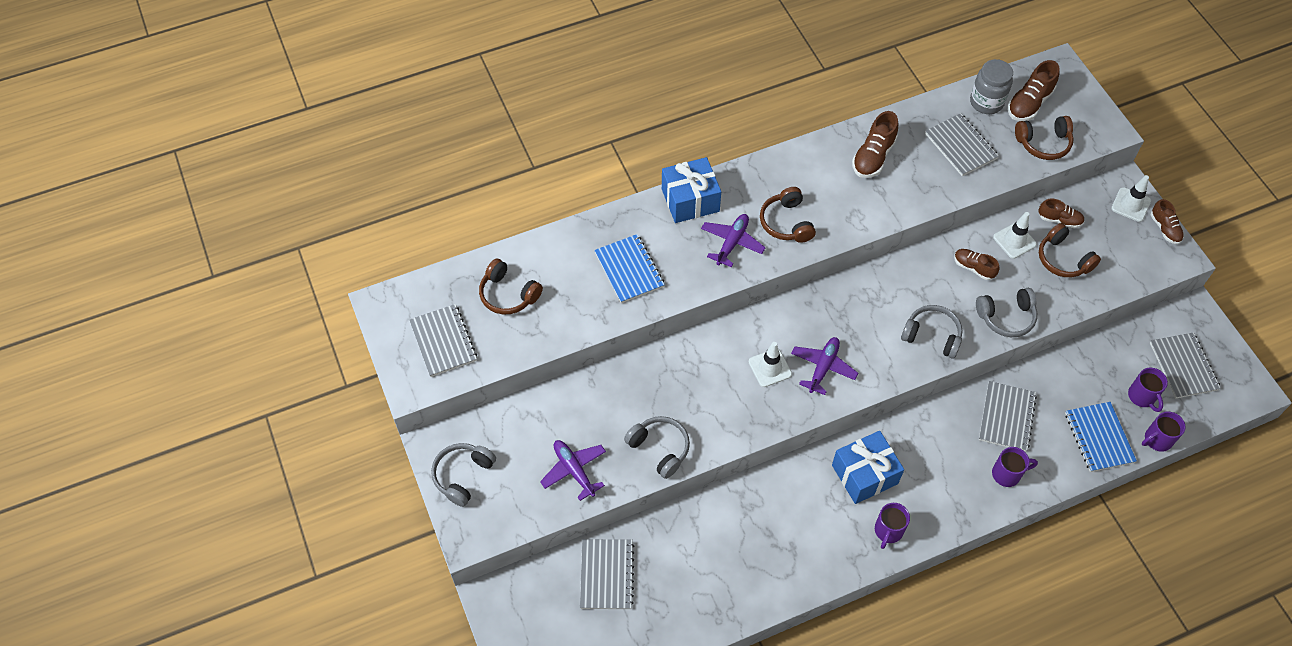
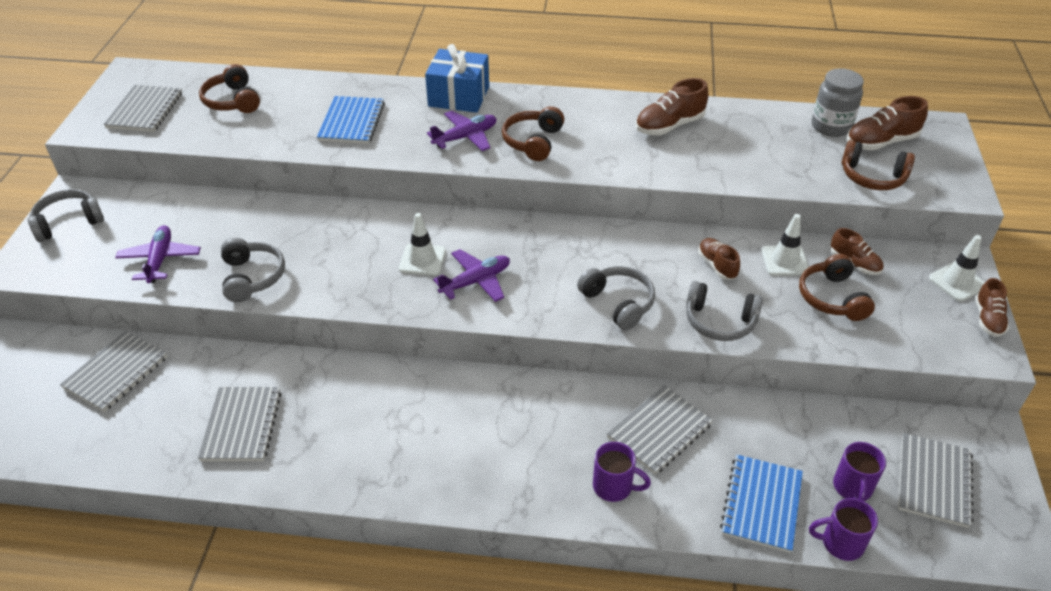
camera: 30 degrees right, 15 degrees down
blue gift [832,431,904,504] -> none
purple mug [875,503,910,549] -> none
grey notebook [925,113,999,176] -> grey notebook moved to [198,387,281,461]

